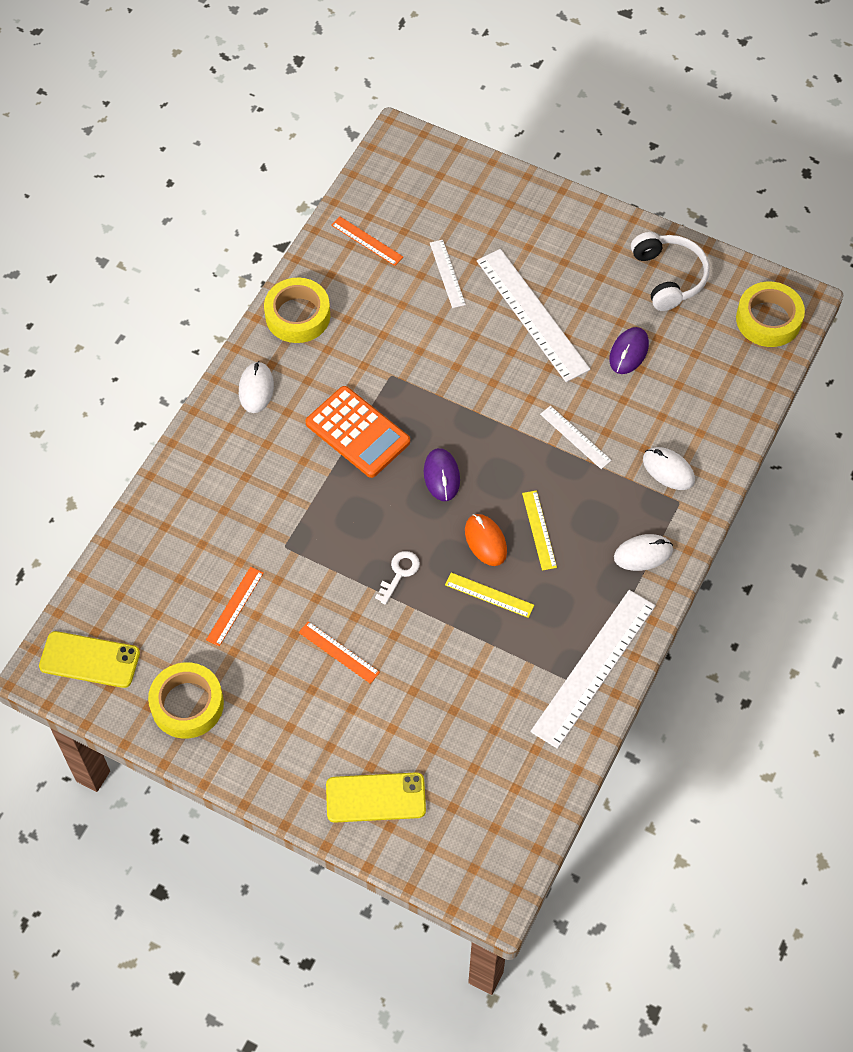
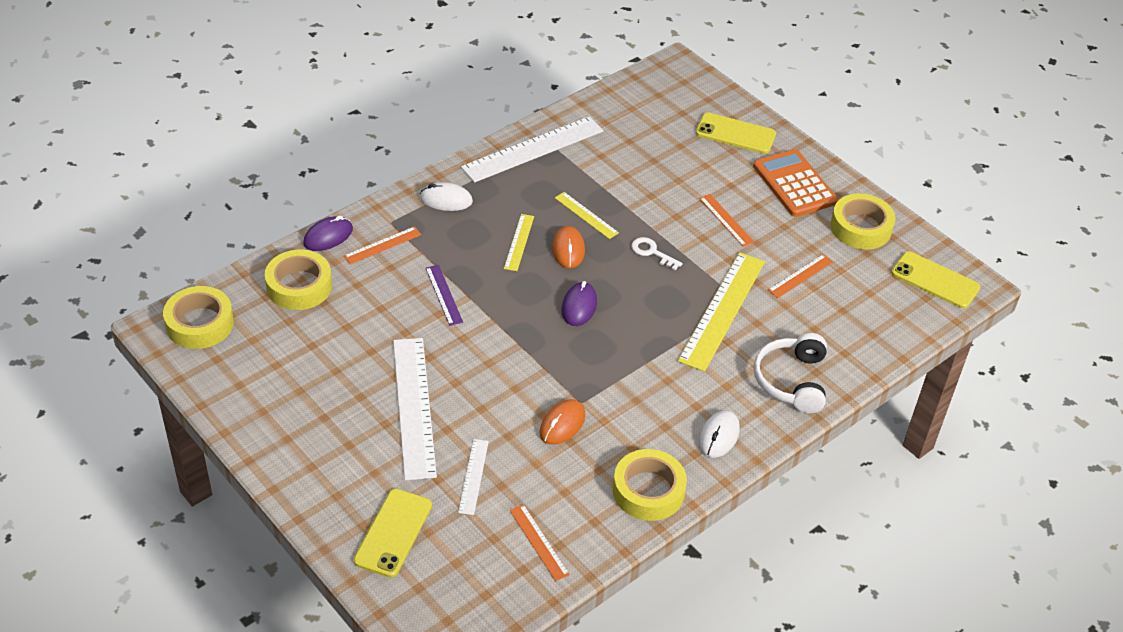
camera: 160 degrees left, 15 degrees down
orange calculator [305,386,410,478] -> orange calculator moved to [753,149,838,217]
white key [375,551,420,605] -> white key turned 75 degrees clockwise [631,237,683,270]
white ruler [540,406,612,469] -> purple ruler [425,265,463,326]
purple mouse [609,327,649,374] -> purple mouse moved to [303,216,353,251]
white headphones [631,232,710,311] -> white headphones moved to [754,333,827,414]
white mouse [643,447,695,490] -> orange ruler [344,226,421,265]
none -> yellow tape [265,250,332,310]
none -> yellow phone [354,489,432,578]
none -> orange mouse [539,399,585,445]
none -> yellow ruler [678,252,765,372]

